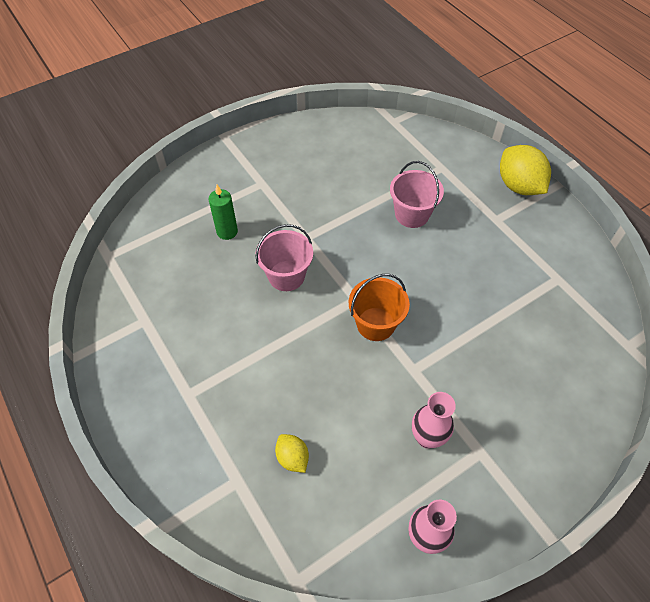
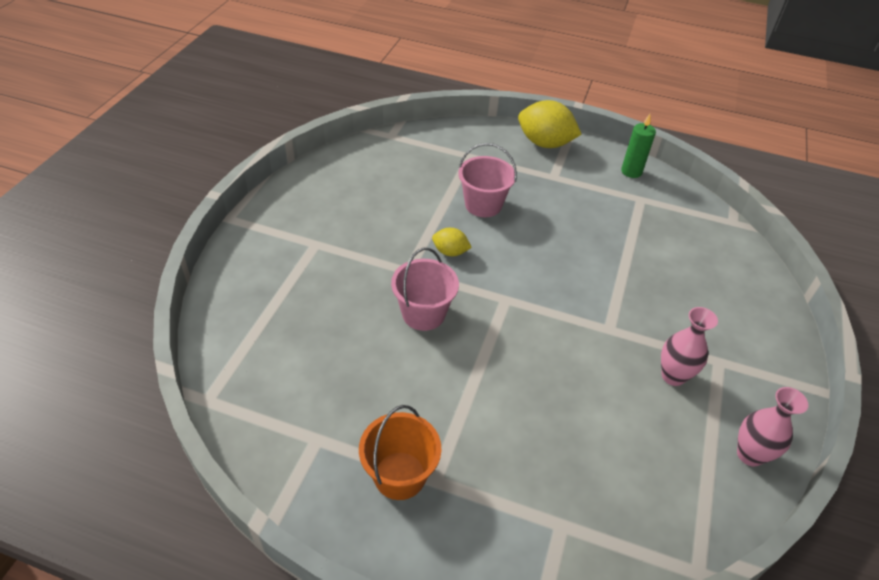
camera: 40 degrees left, 10 degrees down
green candle [209,185,238,240] -> green candle moved to [621,114,656,178]
yellow lemon [275,434,309,473] -> yellow lemon moved to [432,228,472,256]
orange bucket [349,274,410,341] -> orange bucket moved to [359,405,441,500]

